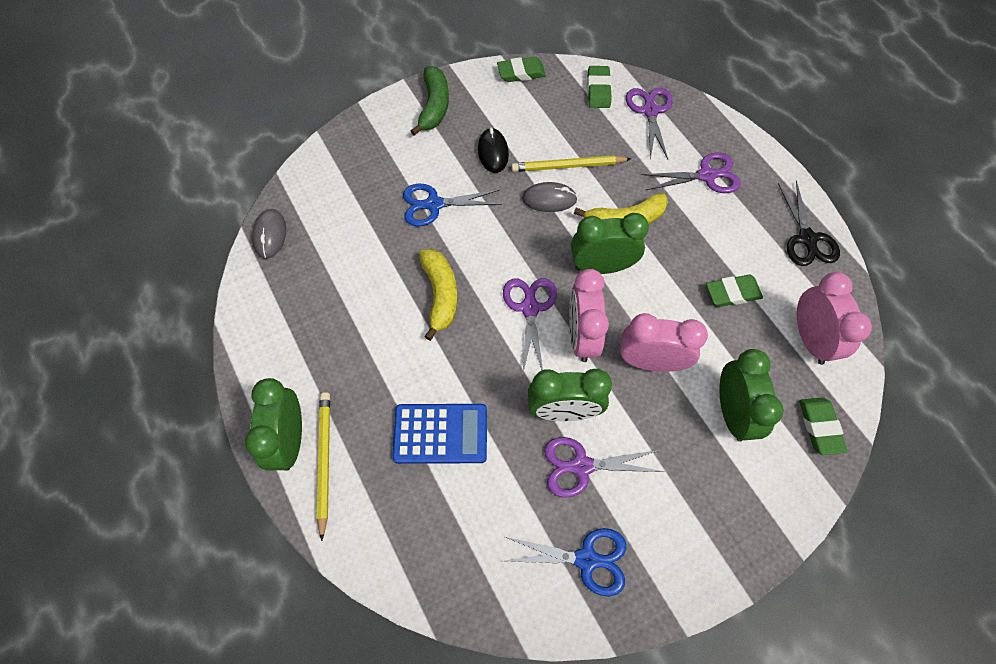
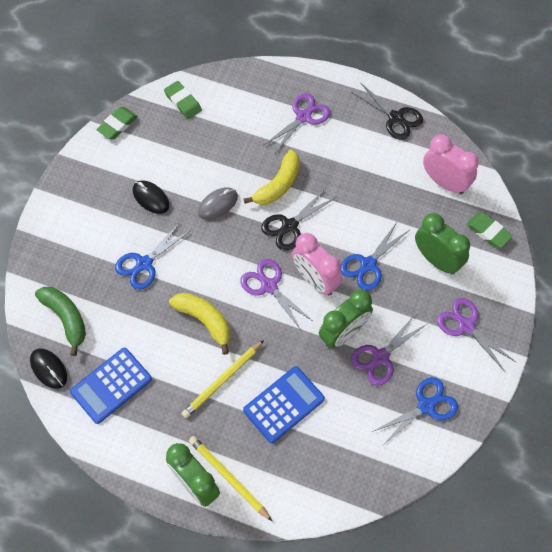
camera: 40 degrees left, 0 degrees up
grey mouse [252,209,286,259] -> black mouse [30,348,67,389]
green banana [411,66,449,136] -> green banana moved to [35,287,86,356]
yellow pencil [511,155,631,172] -> yellow pencil moved to [181,340,264,418]
green clock [571,213,649,274] -> black scissors [261,189,336,251]
pink clock [620,313,708,372] -> blue scissors [340,222,409,291]
purple scissors [626,88,673,160] -> purple scissors moved to [437,298,516,372]
green eraser [706,275,763,307] -> none
none -> blue calculator [70,348,152,424]

